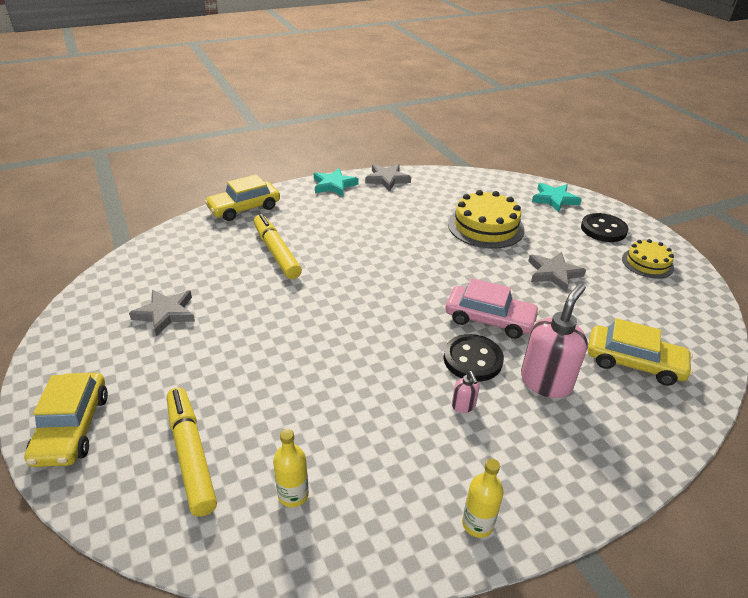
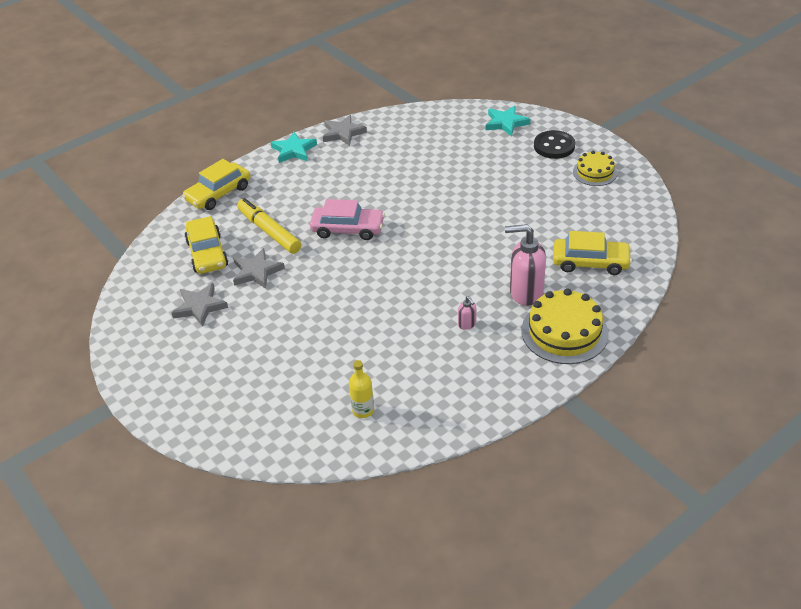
camera: 10 degrees left, 5 degrees up
yellow car [24,372,108,467] -> yellow car moved to [185,216,228,274]
yellow marker [167,387,217,517] -> none
black button [444,334,504,381] -> none
pink car [445,278,540,339] -> pink car moved to [310,199,385,240]
yellow cake [448,190,525,249] -> yellow cake moved to [522,288,609,364]
yellow bottle [462,459,504,538] -> none
pink soap dispenser [521,284,588,398] -> pink soap dispenser turned 105 degrees counterclockwise [505,224,546,306]
grey star [528,252,586,292] -> grey star moved to [233,248,285,289]

